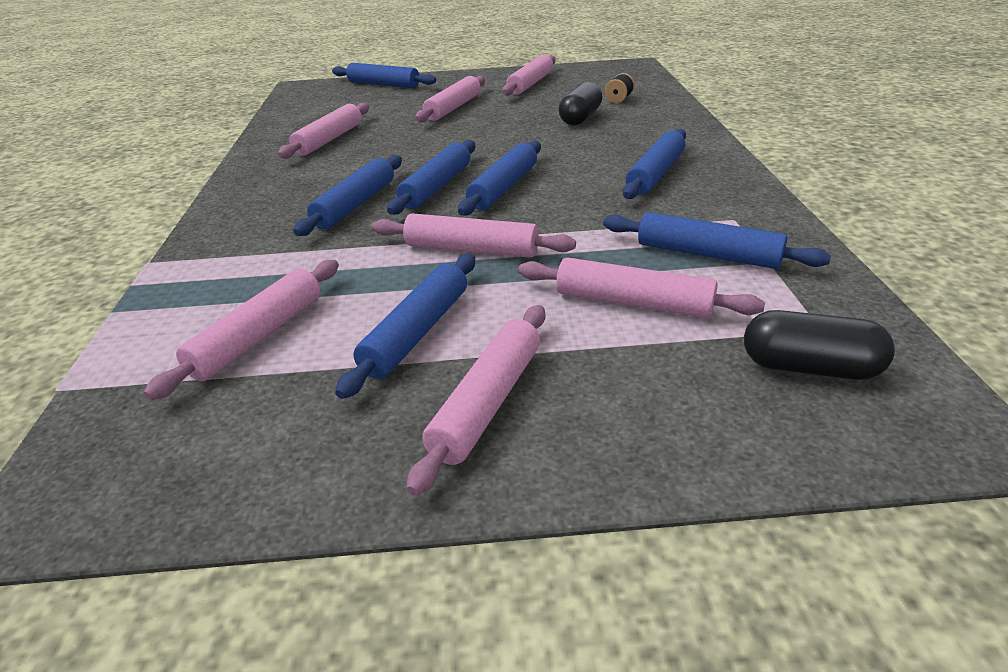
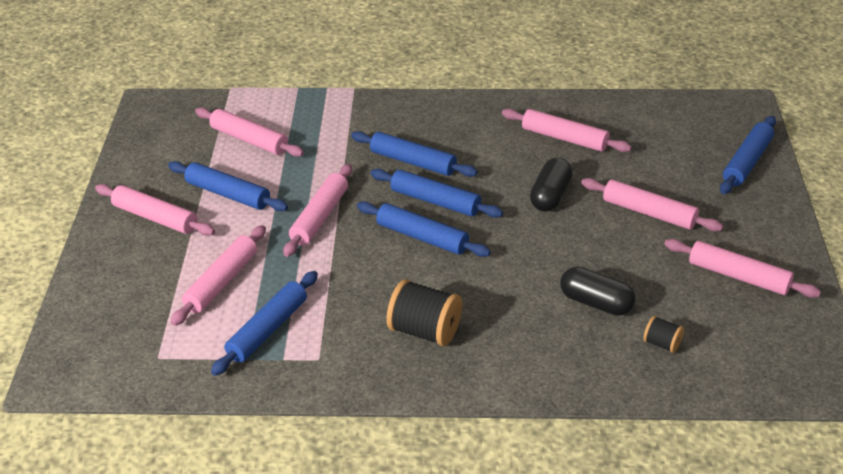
camera: 95 degrees right, 5 degrees up
blue rolling pin [622,129,686,199] -> black spool [386,279,462,346]
black capsule [744,310,895,380] -> black capsule moved to [530,157,572,212]

